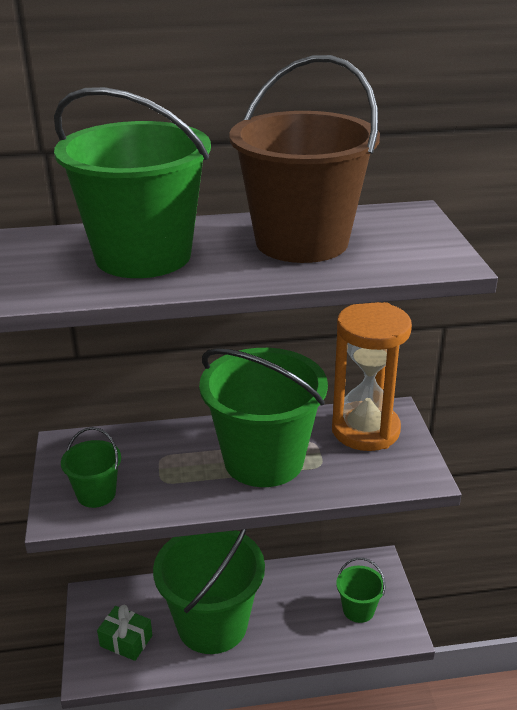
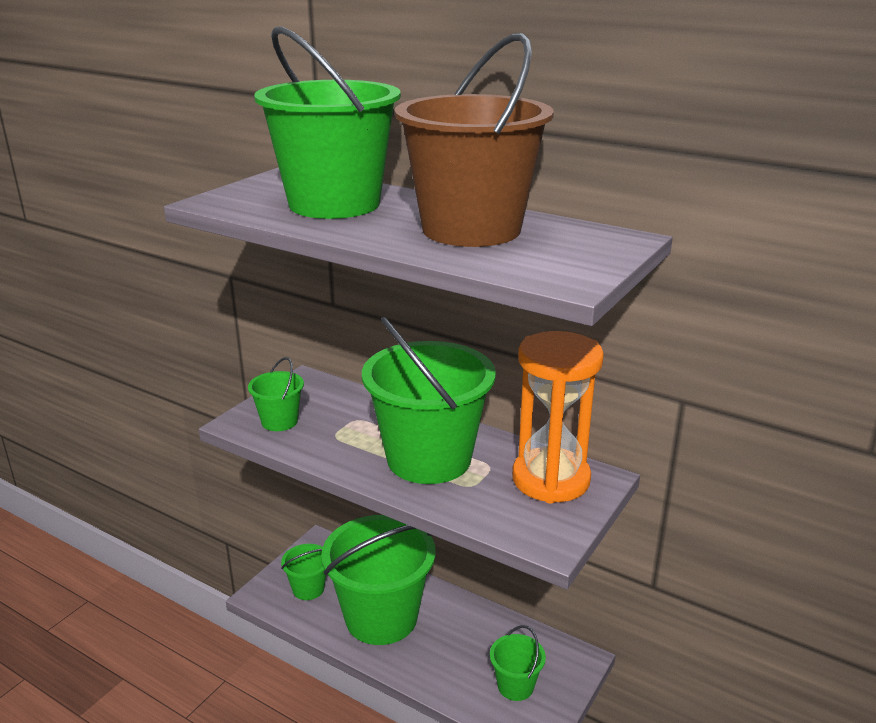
camera: 40 degrees right, 5 degrees down
green gift [97,605,152,661] -> green bucket [281,544,326,600]

